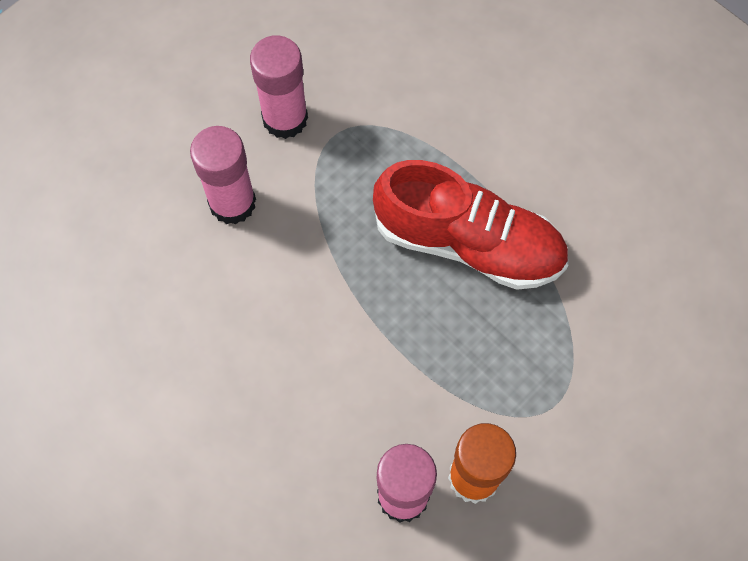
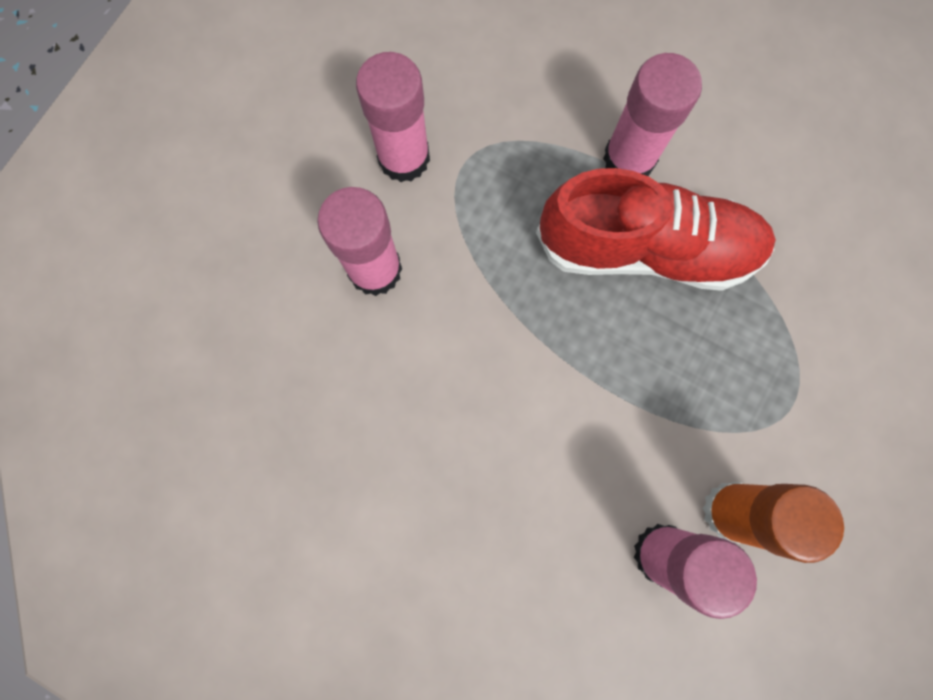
camera: 15 degrees left, 10 degrees up
none -> pink glue stick [603,53,702,177]

